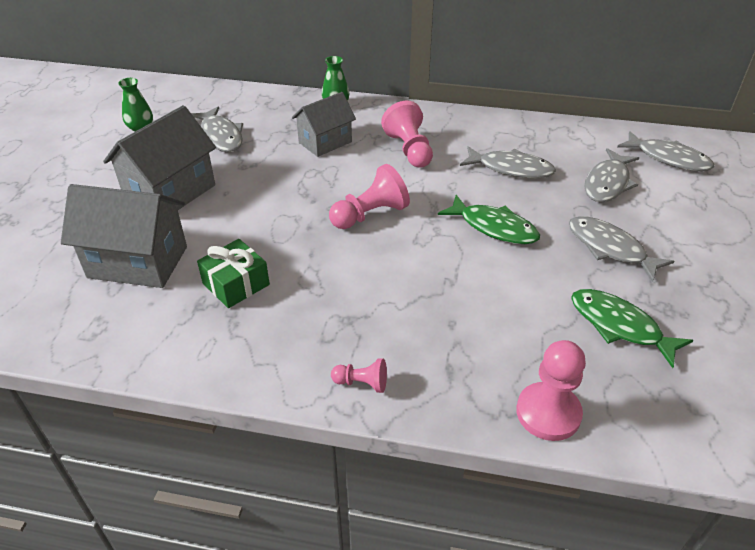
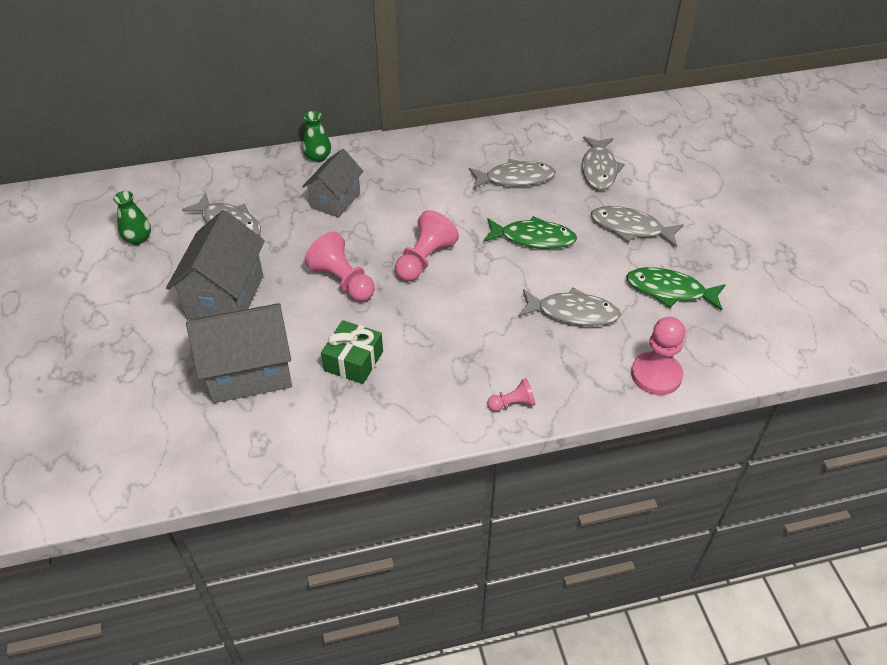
camera: 25 degrees left, 5 degrees up
pink pawn [381,101,433,168] -> pink pawn moved to [305,232,375,301]
grey fish [617,131,714,171] -> grey fish moved to [519,288,621,326]

